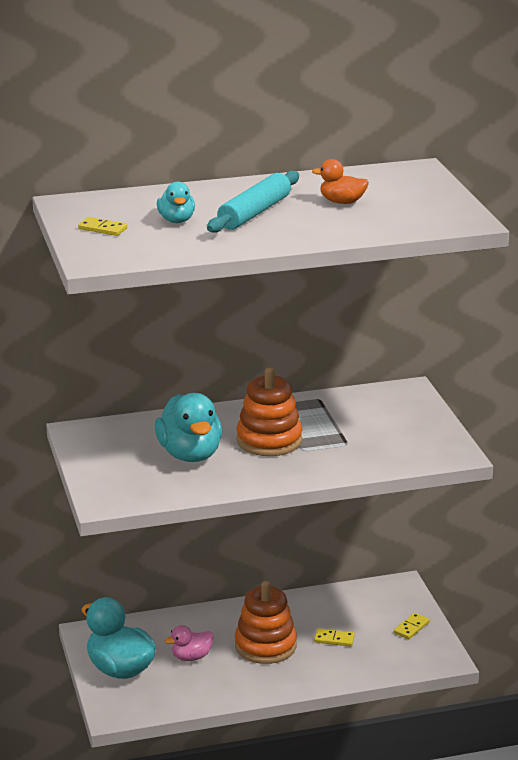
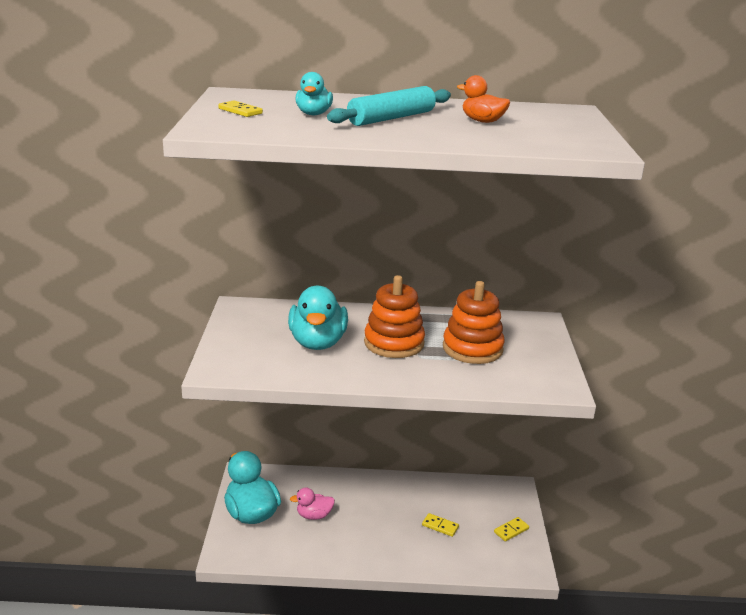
camera: 15 degrees right, 0 degrees up
orange stacking toy [235,581,297,664] -> orange stacking toy moved to [443,281,505,364]

